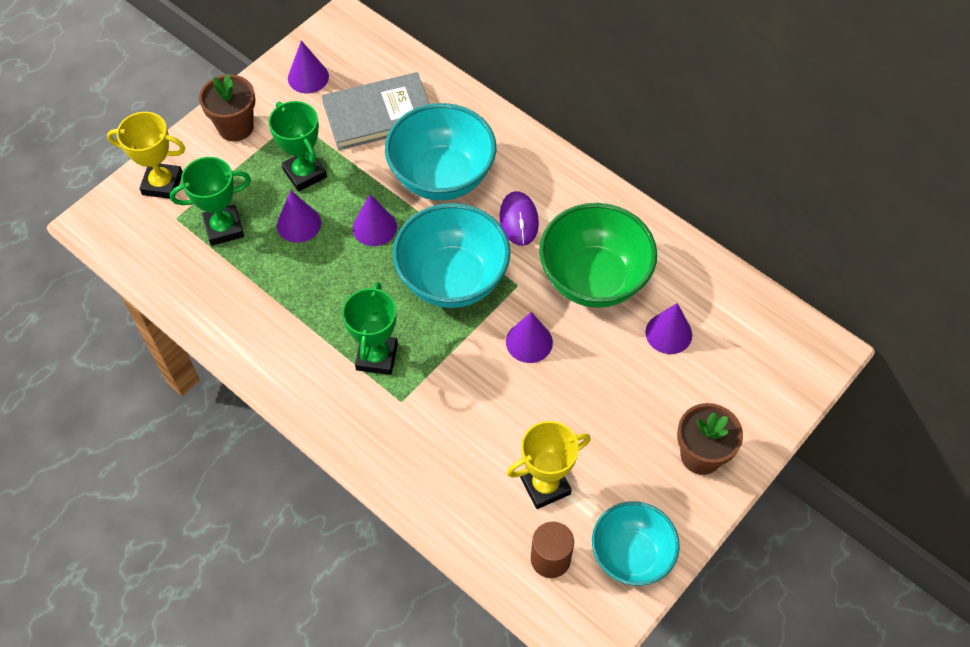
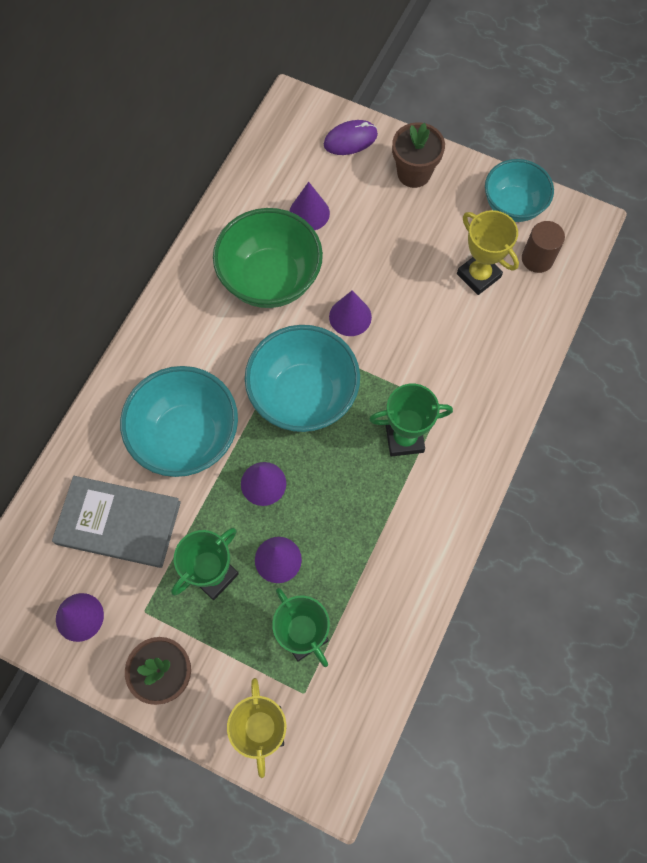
camera: 105 degrees left, 10 degrees up
grey book [322,72,429,150] -> grey book turned 45 degrees counterclockwise [52,476,181,568]
purple mouse [500,191,539,246] -> purple mouse moved to [324,120,378,155]

